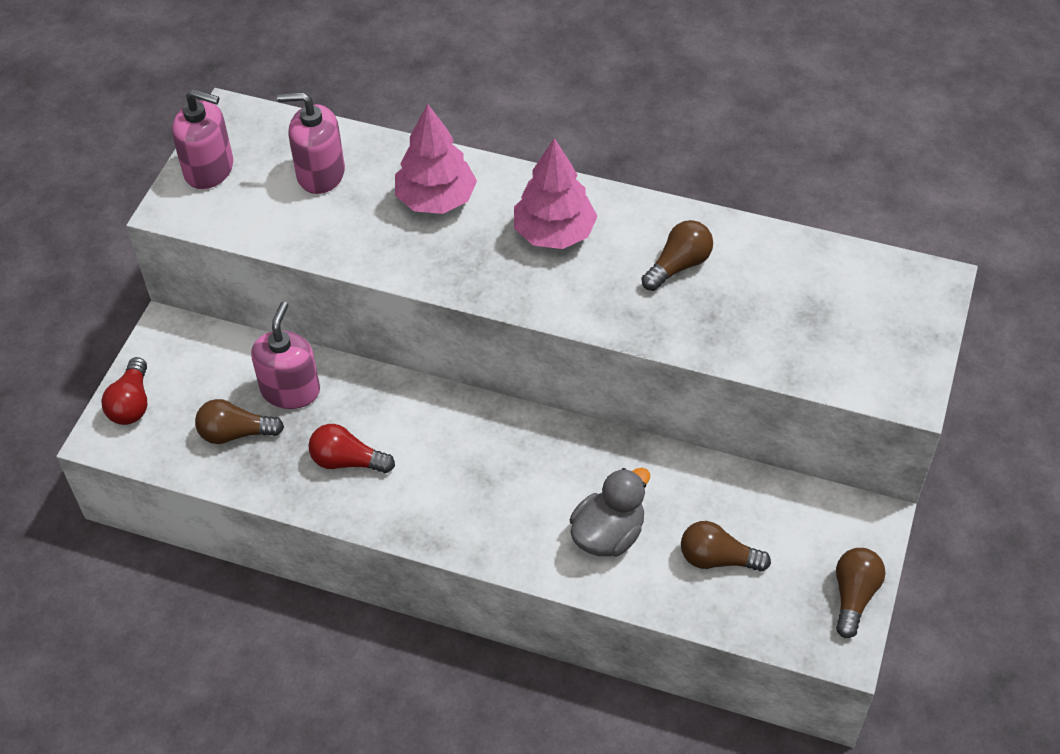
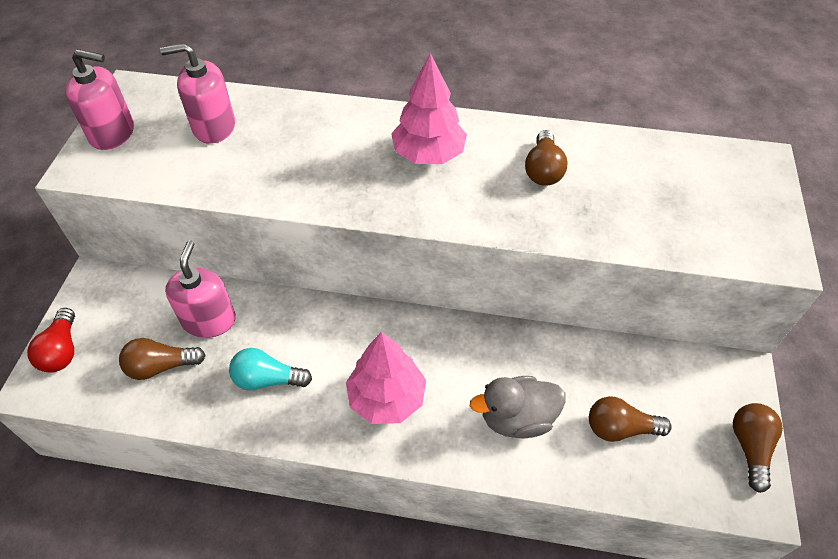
camera: 10 degrees left, 0 degrees up
red light bulb [308,424,395,473] -> turquoise light bulb [229,348,312,391]
pink tree [395,104,477,214] -> pink tree moved to [346,332,426,424]
grey duck [570,468,650,557] -> grey duck turned 135 degrees counterclockwise [470,376,565,438]
brown light bulb [642,220,713,291] -> brown light bulb turned 150 degrees clockwise [525,130,567,186]

